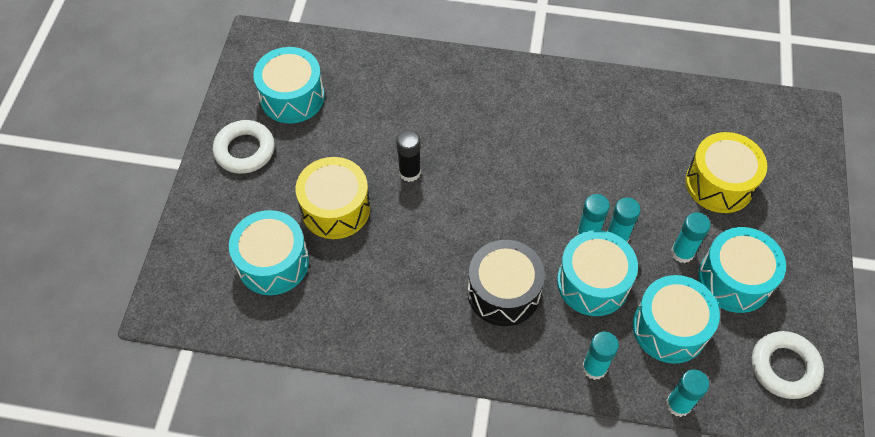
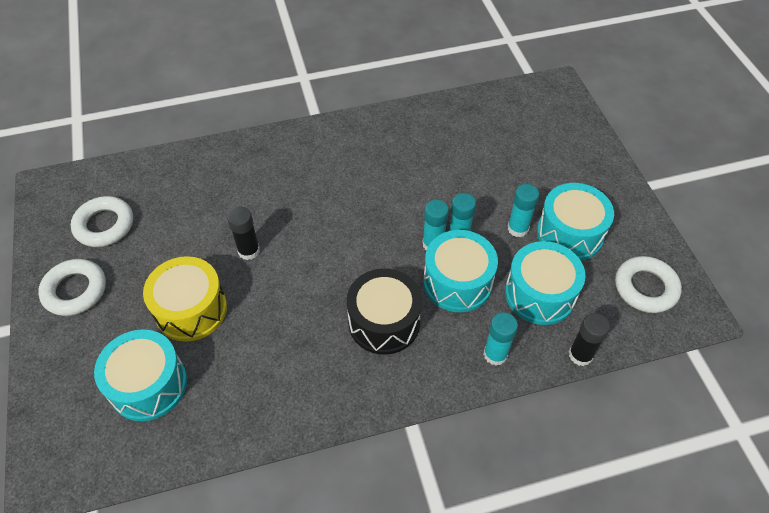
camera: 25 degrees left, 5 degrees down
turquoise drum [253,47,325,124] -> white ring [71,196,133,247]
turquoise glue stick [666,369,709,417] -> black glue stick [569,313,610,366]
yellow drum [685,132,767,213] -> none

